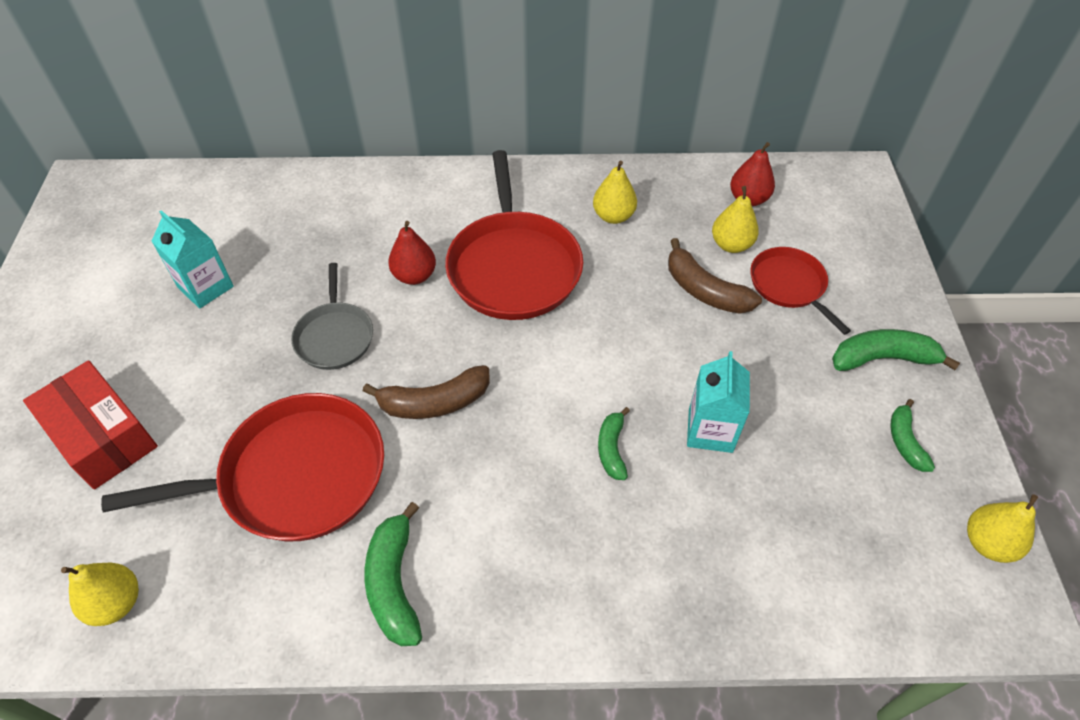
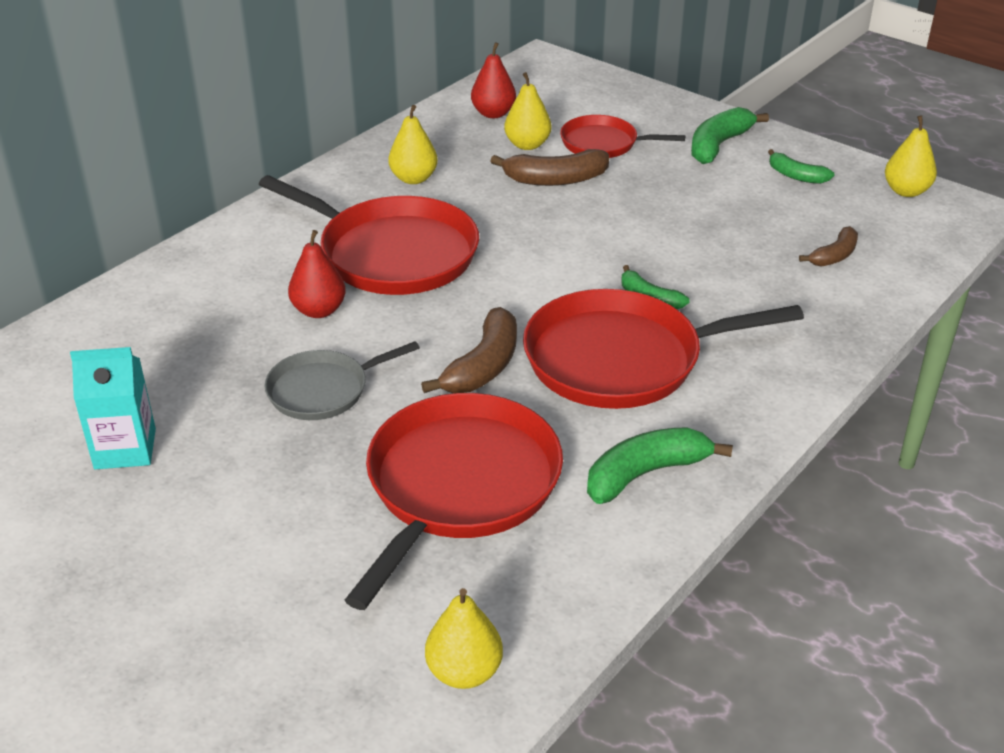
camera: 50 degrees left, 15 degrees down
red box [23,360,158,489] -> none
grey pan [291,263,373,370] -> grey pan turned 120 degrees clockwise [264,341,420,420]
green banana [365,502,422,646] -> green banana turned 120 degrees clockwise [587,427,733,504]
turquoise carton [687,351,750,453] -> none
none -> red pan [523,289,804,409]
none -> brown banana [799,226,858,267]

